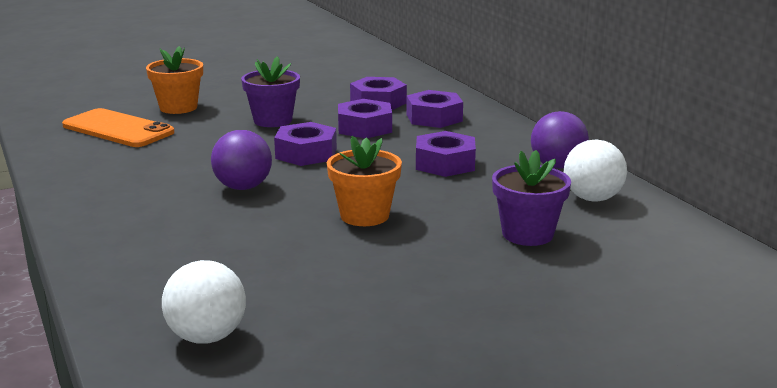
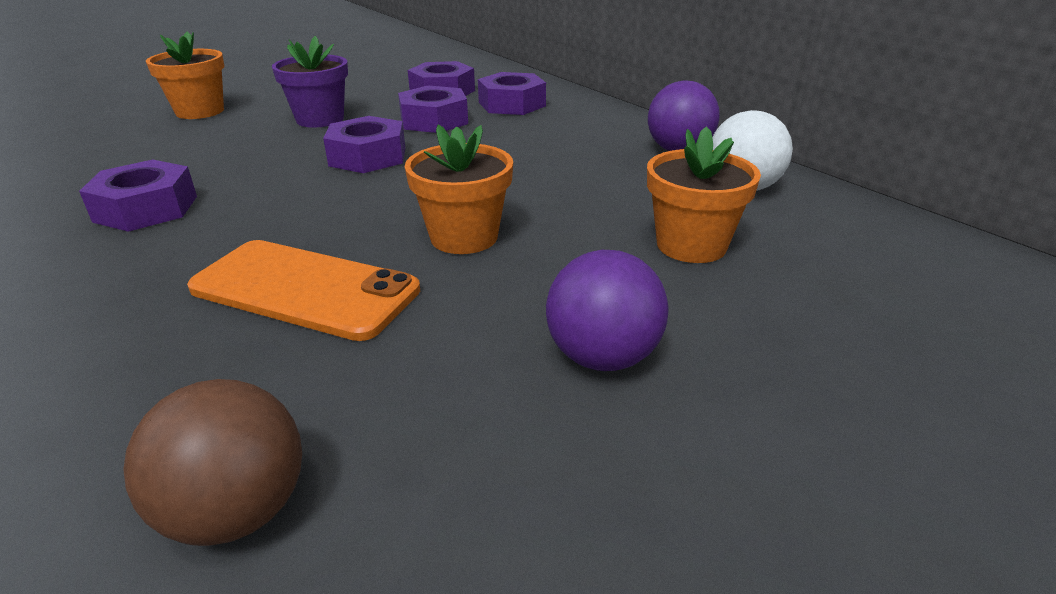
camera: 10 degrees left, 10 degrees up
orange phone [62,108,175,147] -> orange phone moved to [187,240,420,341]
white ball [162,260,246,344] -> brown ball [123,379,302,546]
purple ball [211,130,272,190] -> purple ball moved to [546,250,669,371]
purple nut [416,131,476,177] -> purple nut moved to [79,159,197,232]
purple flower pot [492,150,571,246] -> orange flower pot [647,126,761,263]

